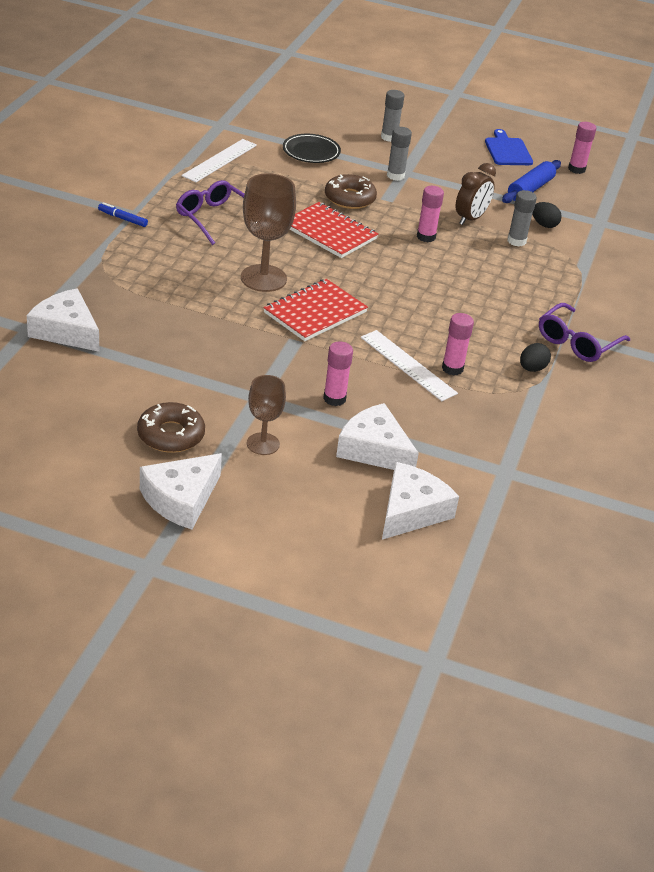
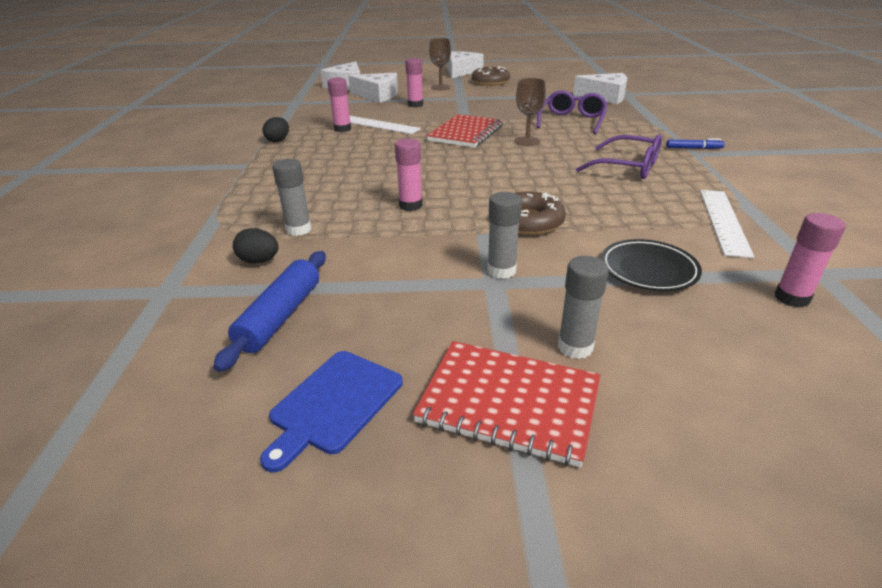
camera: 165 degrees right, 5 degrees down
brown goblet [241,173,296,292] -> brown goblet [515,78,546,146], size x0.61
red notebook [289,202,378,258] -> red notebook moved to [413,341,600,468]
brown clock [456,163,496,225] -> none
blue cutting board [485,129,533,165] -> blue cutting board turned 60 degrees clockwise [260,351,403,472]
purple glasses [539,303,630,362] -> purple glasses moved to [537,90,608,134]
pink glue stick [568,122,596,174] -> pink glue stick moved to [775,213,846,307]

